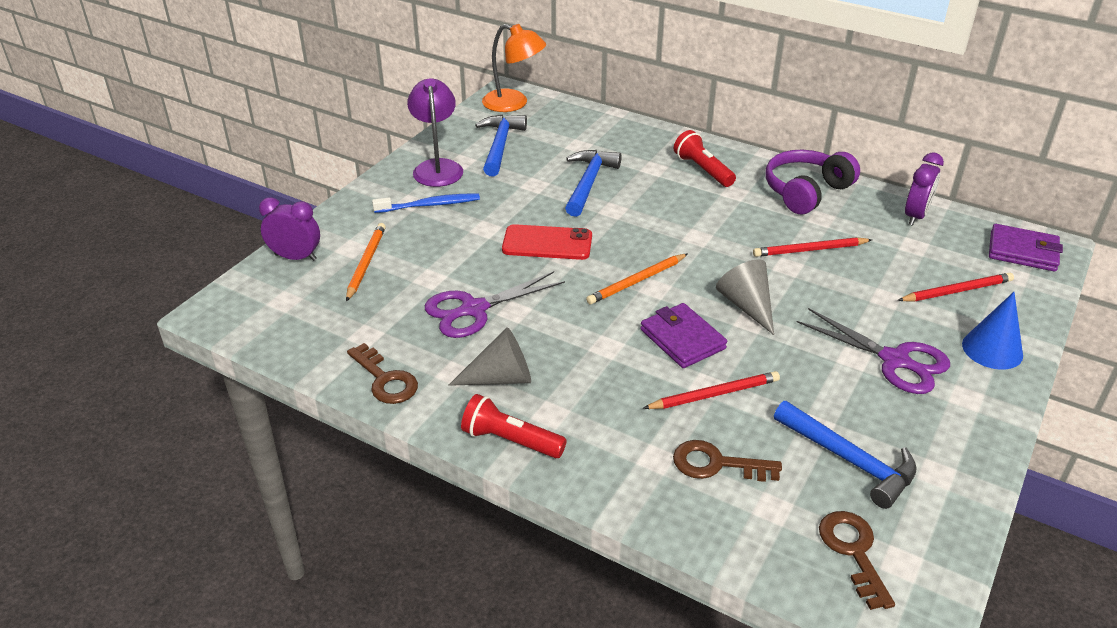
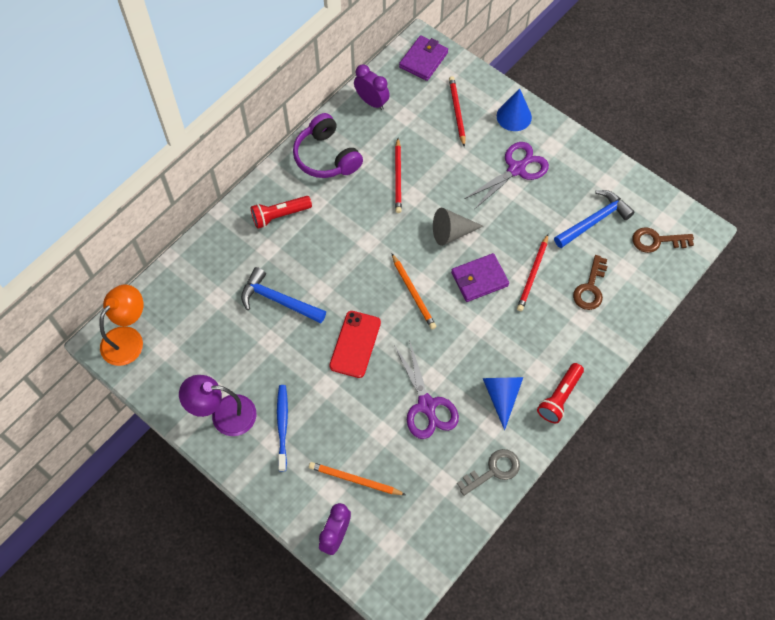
camera: 80 degrees left, 25 degrees up
brown key [347,343,418,404] -> grey key [457,449,520,496]
grey cone [448,327,531,386] -> blue cone [483,377,523,430]
blue hammer [475,115,527,176] -> none
red pencil [643,371,780,409] -> red pencil turned 150 degrees counterclockwise [517,234,548,311]

